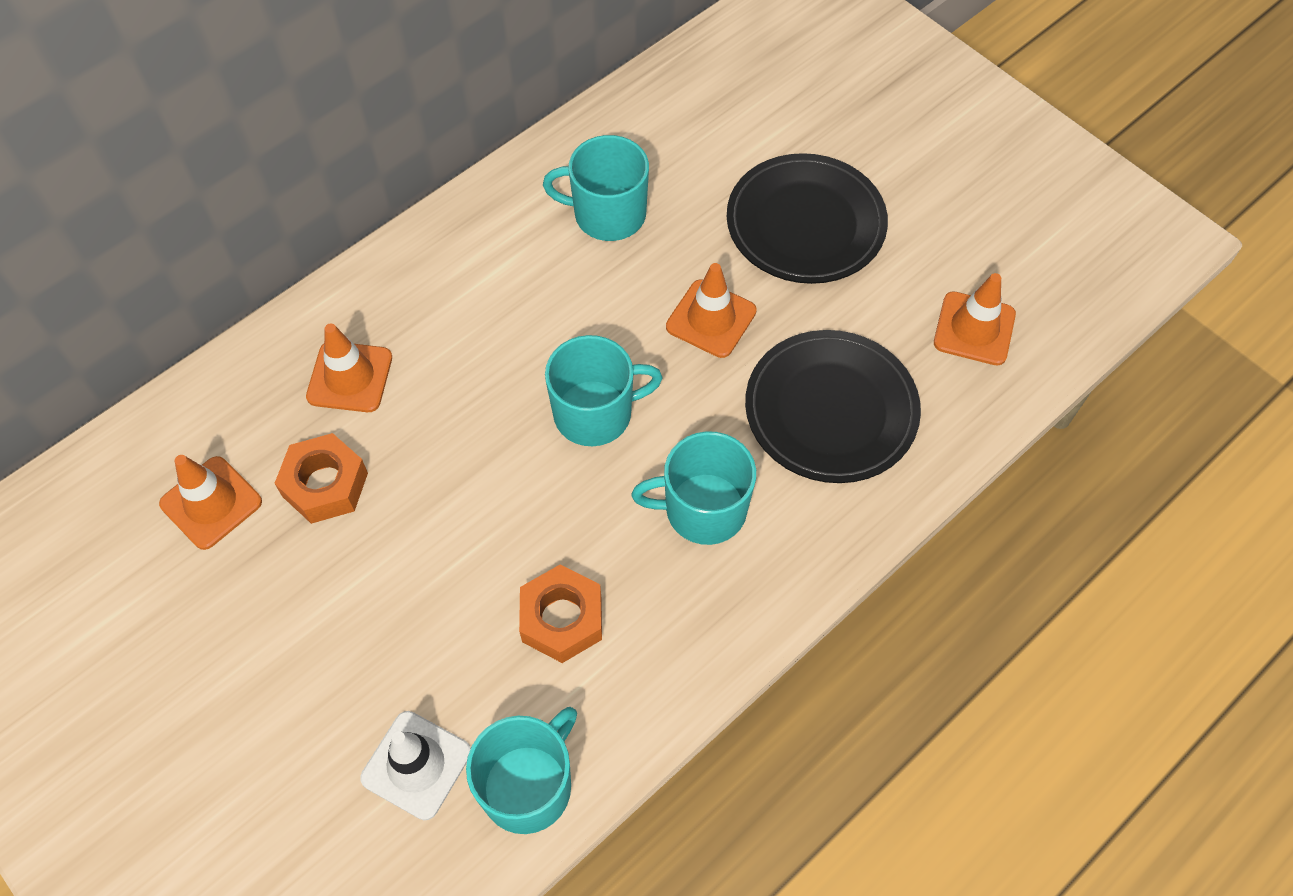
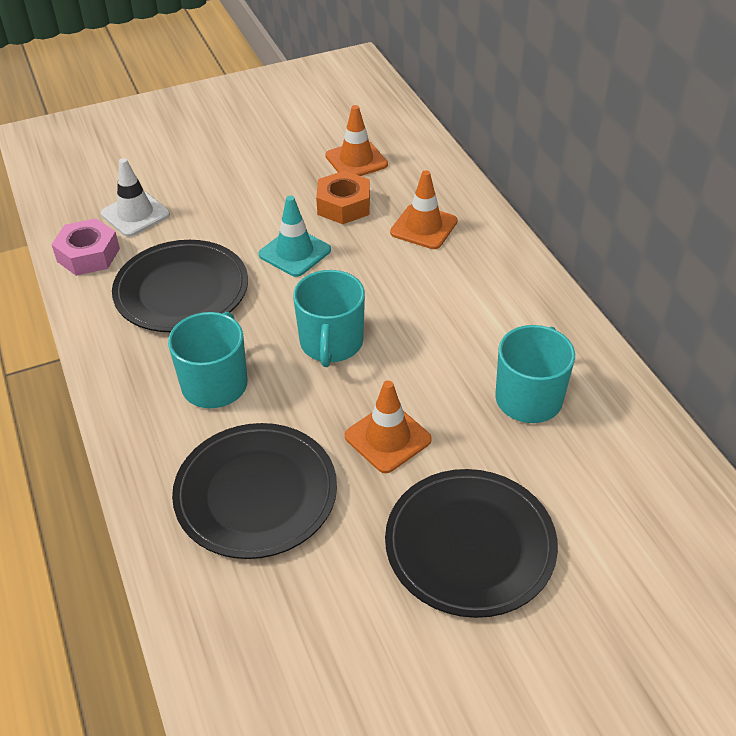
camera: 110 degrees right, 15 degrees down
turquoise mug [466,707,577,834] -> pink nut [51,218,120,276]
orange nut [519,565,602,663] -> black plate [112,240,248,332]
orange traffic cone [934,273,1016,366] -> none
none -> turquoise traffic cone [259,196,331,277]

